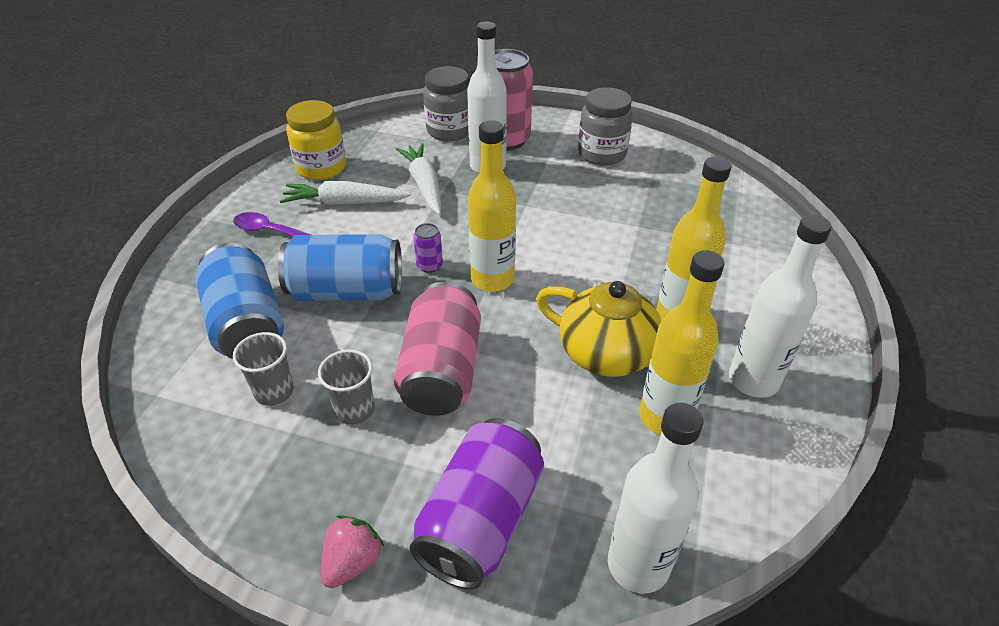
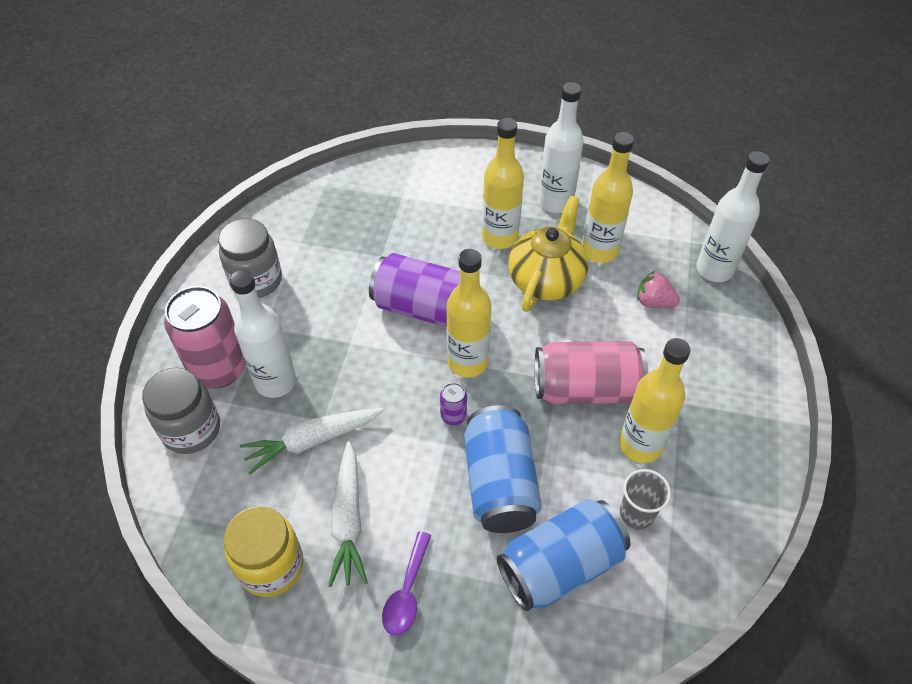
camera: 95 degrees left, 10 degrees up
grey cup [318,350,375,425] -> yellow bottle [619,338,691,463]
pink strawberry [321,515,384,588] -> pink strawberry moved to [637,271,680,308]
purple can [410,418,544,589] -> purple can moved to [369,253,460,327]

